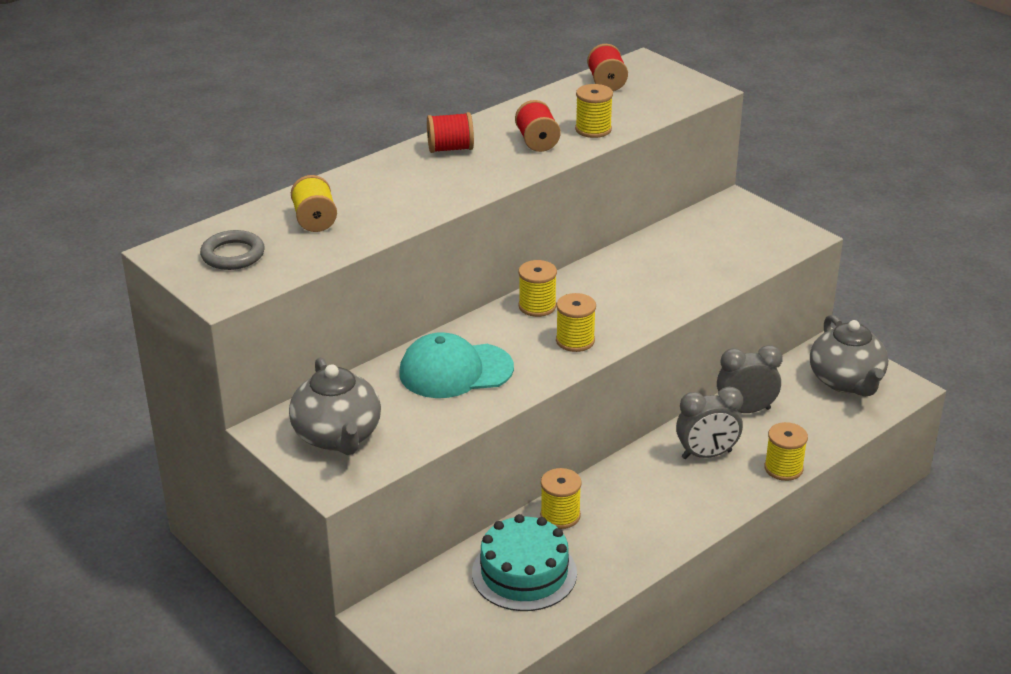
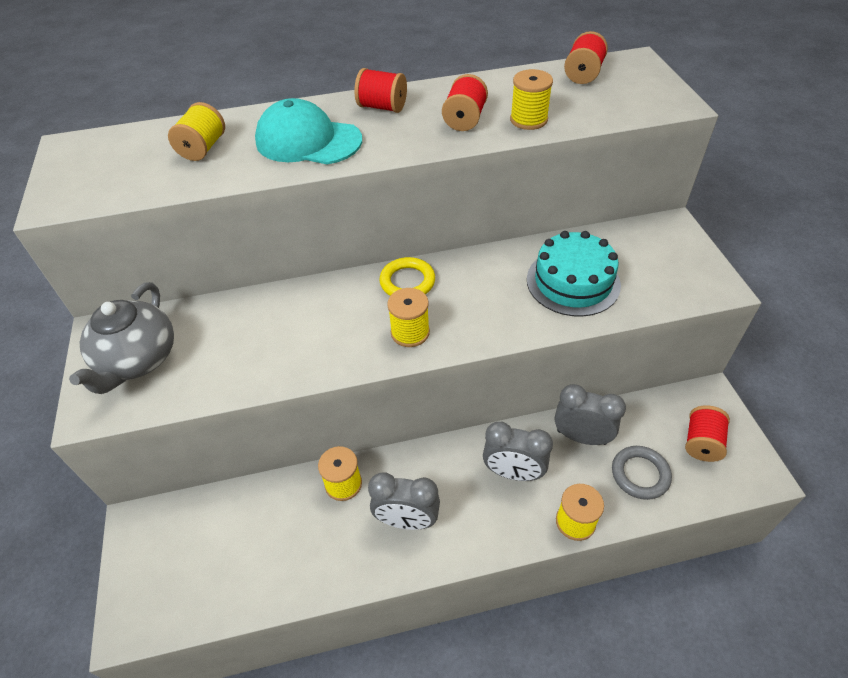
camera: 30 degrees right, 15 degrees up
grey ring [200,230,265,270] -> grey ring moved to [612,446,672,500]
turquoise cap [399,332,514,398] -> turquoise cap moved to [255,98,362,165]
turquoise cake [472,514,577,611] -> turquoise cake moved to [527,231,621,317]
yellow spool [519,260,557,317] -> yellow ring [380,257,435,296]
grey teapot [810,315,888,396] -> red spool [685,405,730,462]
none -> grey clock [368,472,440,530]

